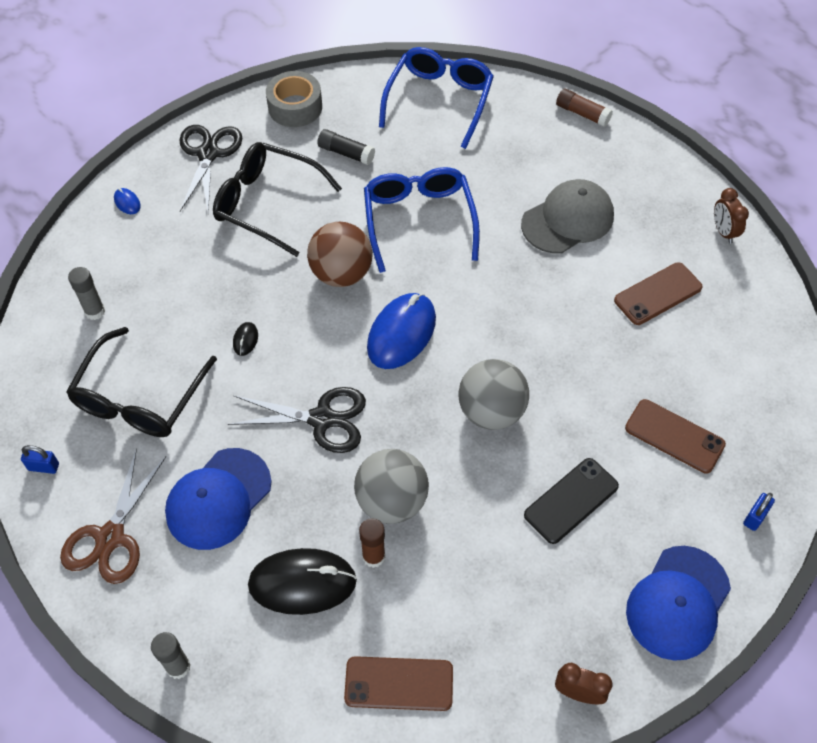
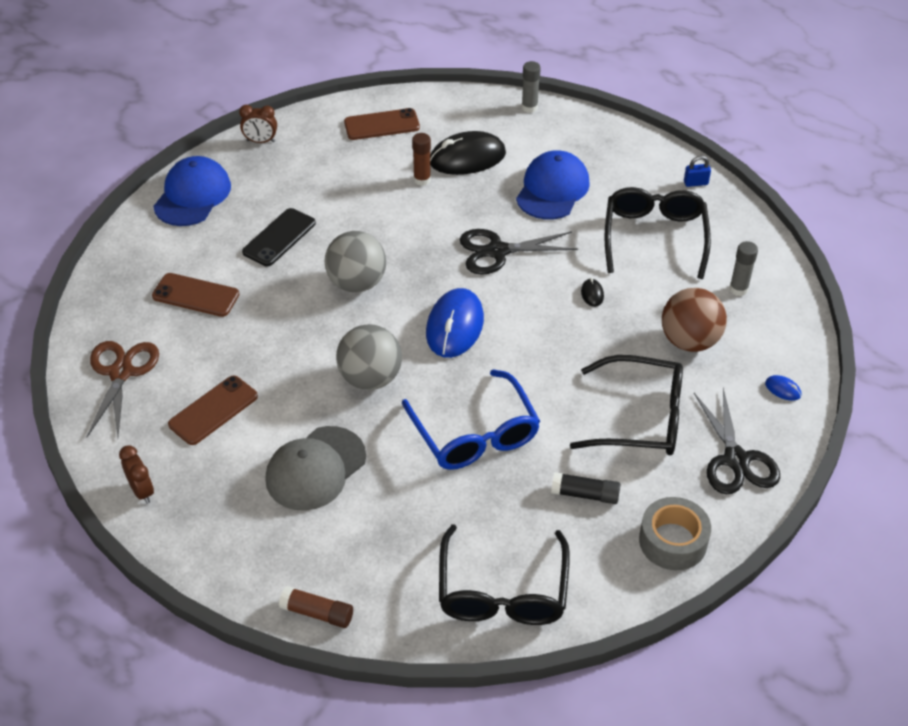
camera: 165 degrees right, 10 degrees down
brown scissors [60,448,166,584] -> brown scissors moved to [87,341,159,437]
brown ball [307,222,373,287] -> brown ball moved to [662,288,727,352]
grey ball [354,449,429,524] -> grey ball moved to [336,324,402,390]
blue glasses [379,47,494,149] -> black glasses [439,524,570,625]
blue padlock [743,493,775,531] -> none

